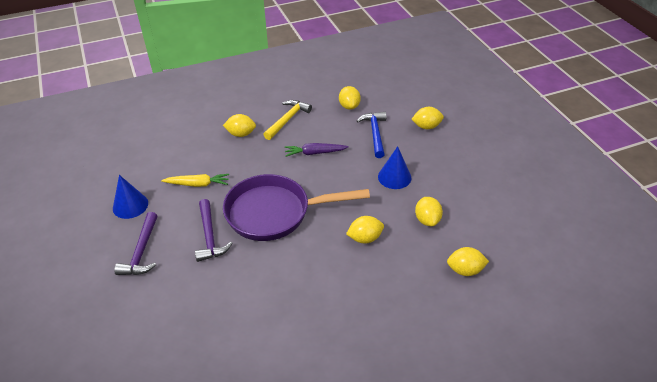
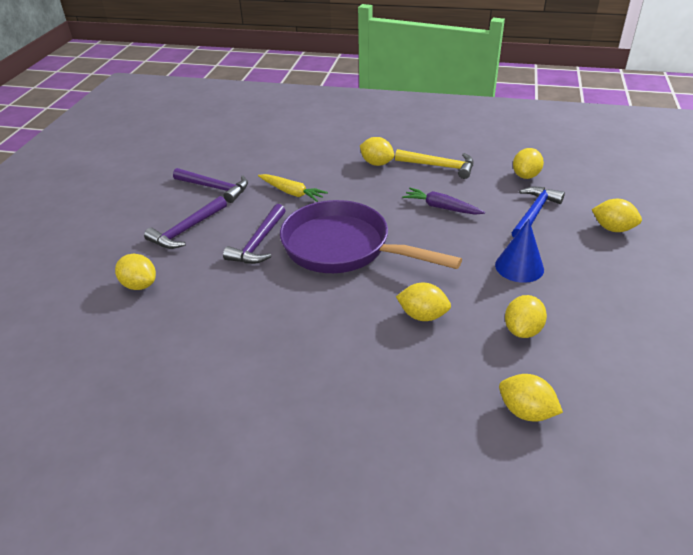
camera: 35 degrees right, 5 degrees down
blue cone [113,175,148,219] -> purple hammer [173,168,248,203]
yellow hammer [263,100,312,140] -> yellow hammer turned 45 degrees clockwise [395,149,473,179]
none -> yellow lemon [115,254,156,290]

